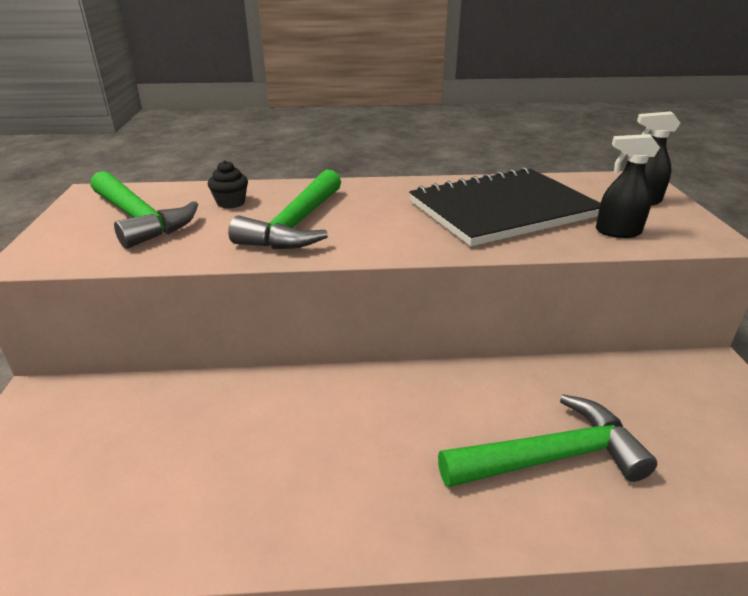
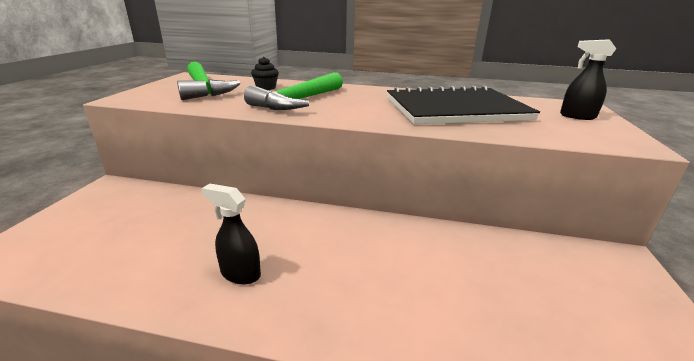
camera: 15 degrees right, 5 degrees down
green hammer [438,394,657,487] -> none
black spray bottle [596,134,660,238] -> black spray bottle moved to [201,184,261,285]

